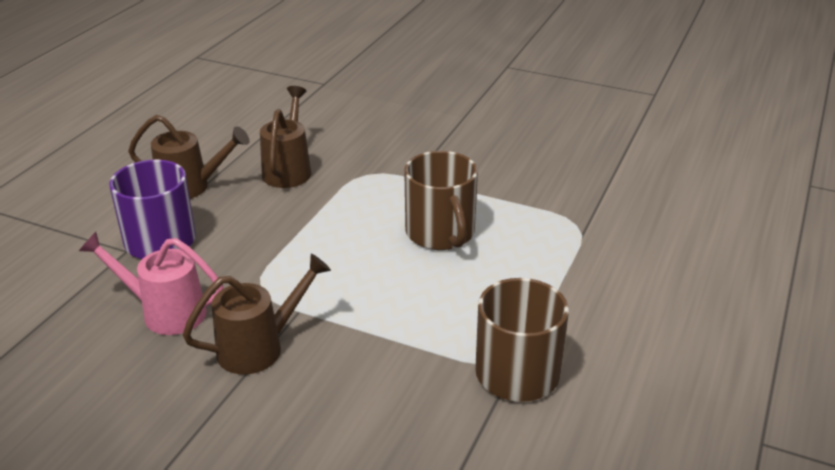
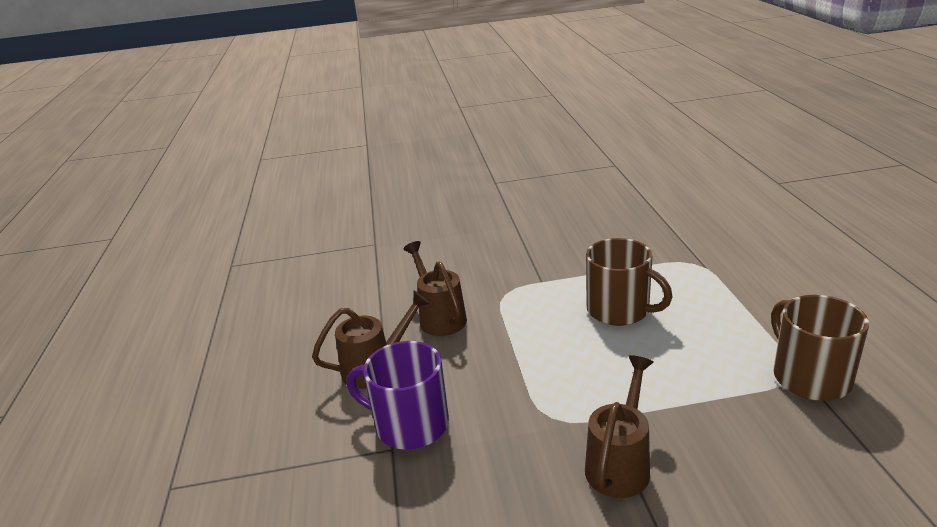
camera: 30 degrees left, 5 degrees down
pink watering can [79,232,223,335] -> none

